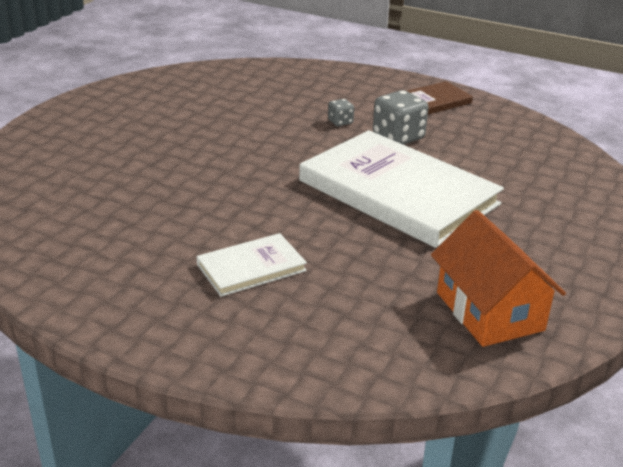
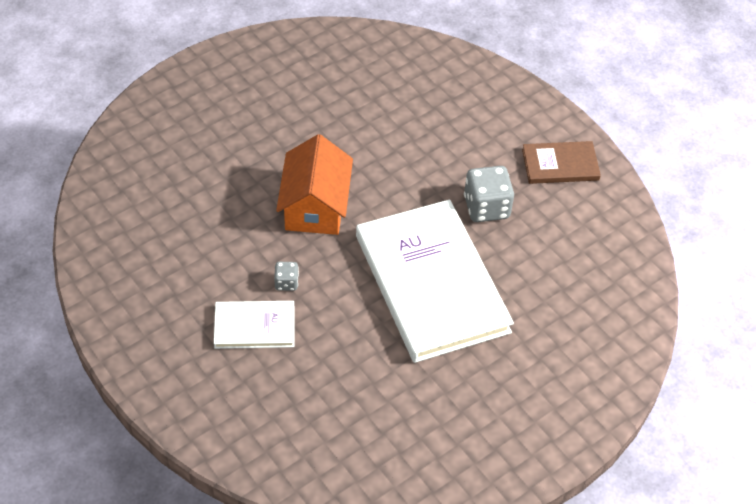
camera: 25 degrees right, 20 degrees up
grey dice [328,99,354,126] -> grey dice moved to [274,262,299,291]
orange house [431,210,566,347] -> orange house moved to [276,134,353,235]

